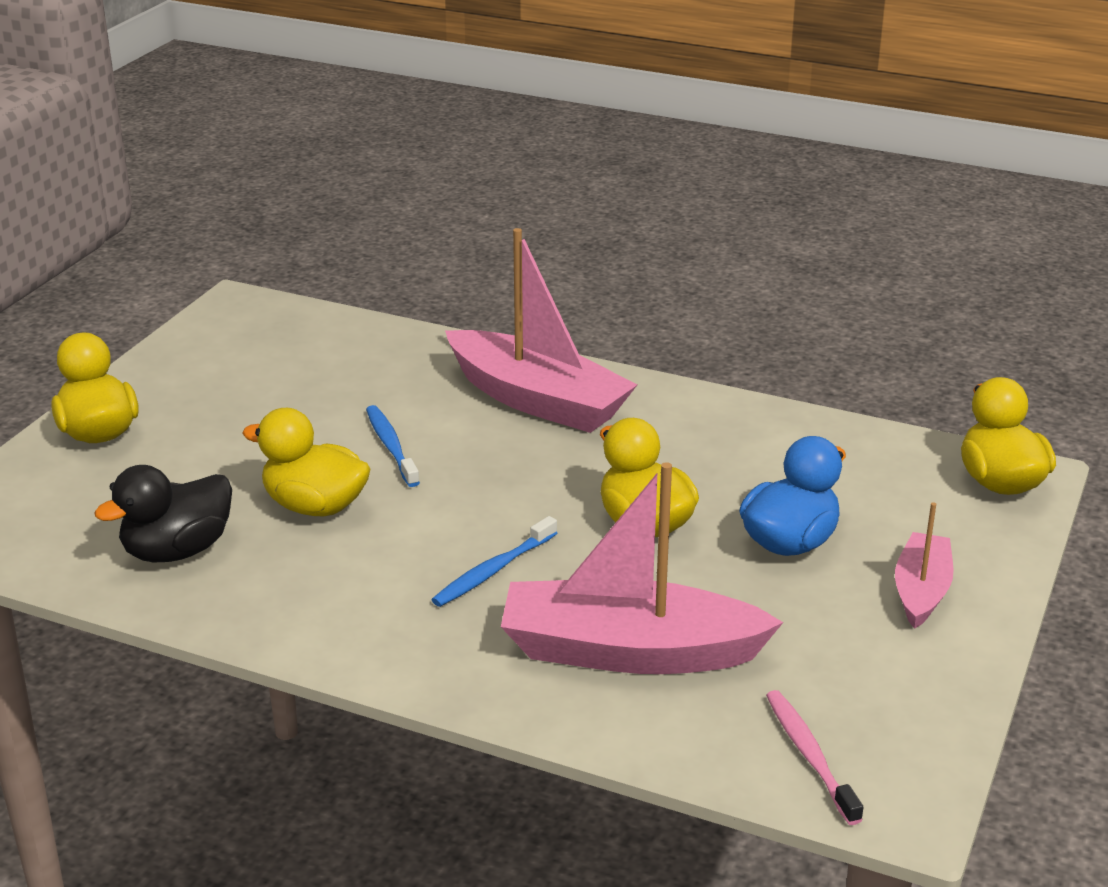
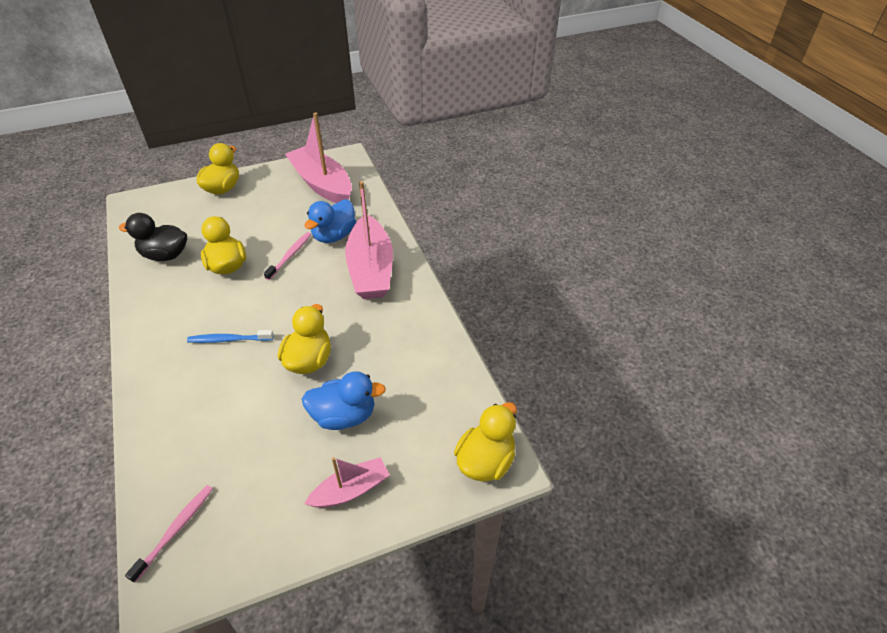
camera: 45 degrees right, 15 degrees up
blue toothbrush [366,405,420,487] -> pink toothbrush [264,232,312,281]
pink boat [501,462,783,674] -> pink boat moved to [285,112,352,203]
none -> blue duck [305,199,356,243]

